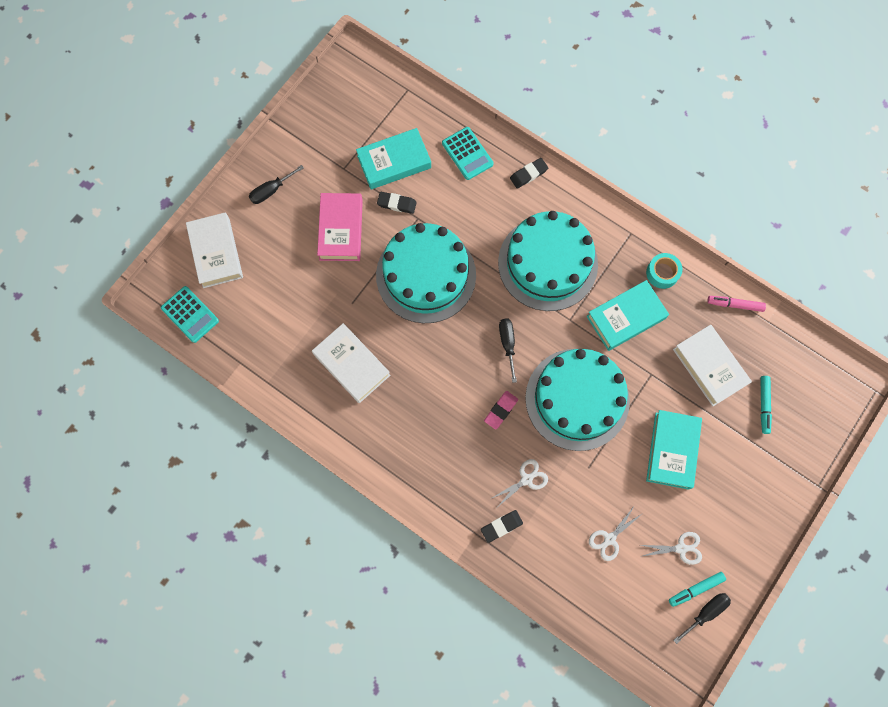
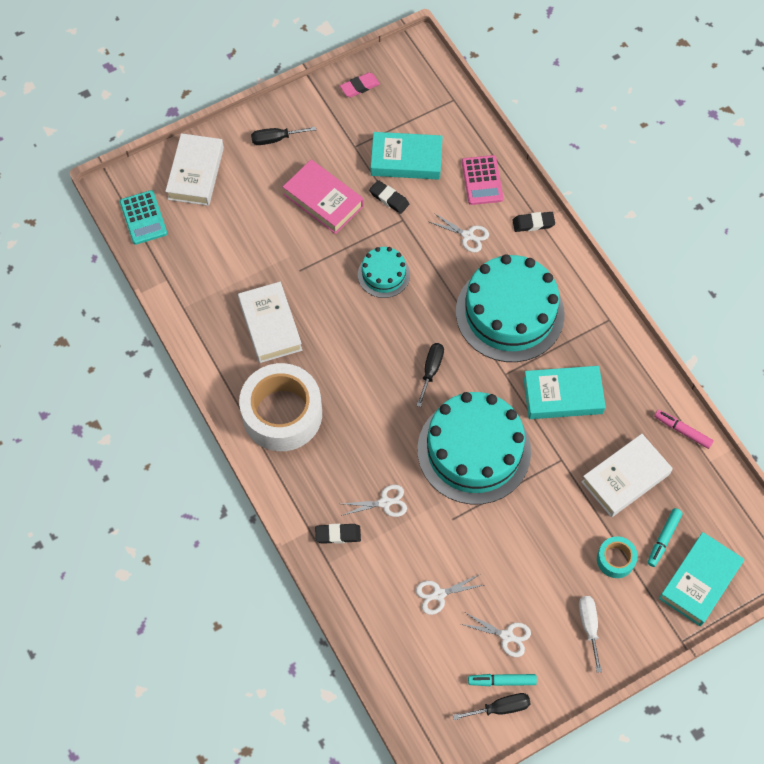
camera: 25 degrees right, 10 degrees down
pink book [317,193,363,261] -> pink book turned 75 degrees counterclockwise [283,160,364,234]
turquoise cake [376,223,476,323] -> turquoise cake [358,247,410,298], size x0.49
turquoise calculator [442,127,494,180] -> pink calculator [462,155,503,205]
pink eraser [484,391,518,429] -> pink eraser moved to [340,73,380,97]
turquoise tape [646,253,683,289] -> turquoise tape moved to [597,536,638,578]
turquoise book [646,410,702,490] -> turquoise book moved to [659,532,744,626]
white book [673,325,752,406] -> white book turned 60 degrees clockwise [581,434,673,517]
none -> white tape [239,363,322,451]
none -> white scissors [430,213,489,253]
none -> white screwdriver [579,596,602,673]

